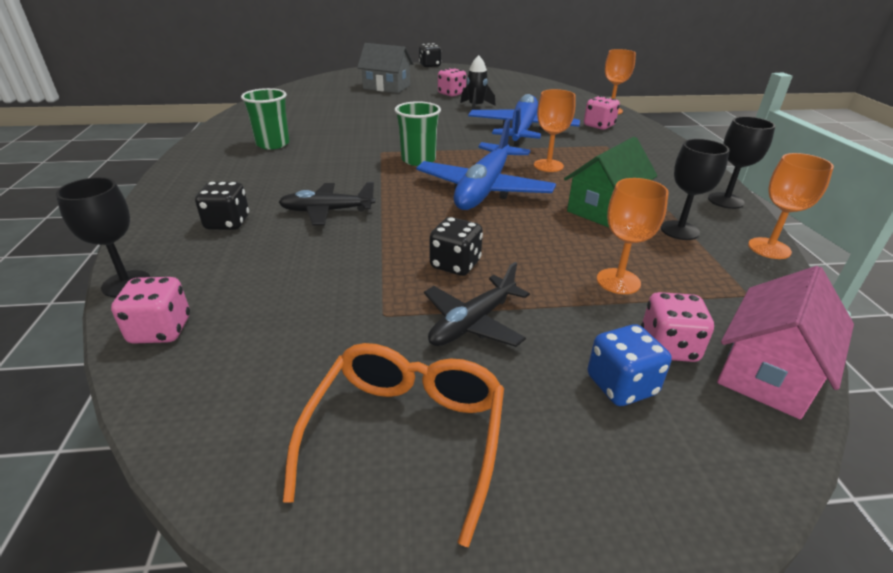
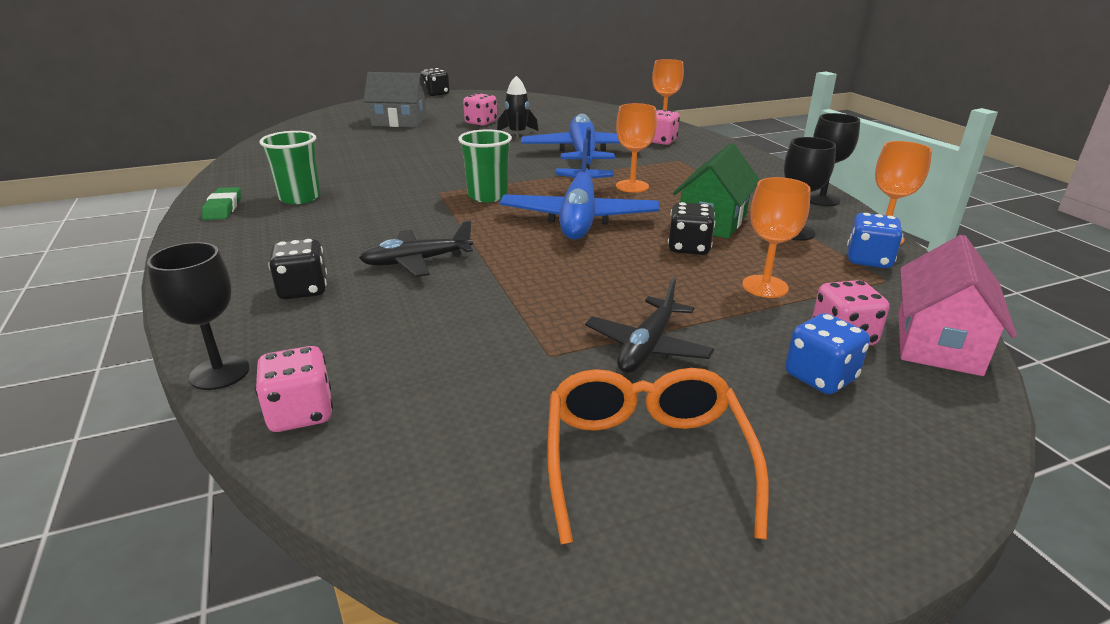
camera: 15 degrees left, 5 degrees down
black dice [429,217,483,276] -> black dice moved to [668,202,715,255]
none -> green eraser [202,187,241,220]
none -> blue dice [847,213,903,268]

